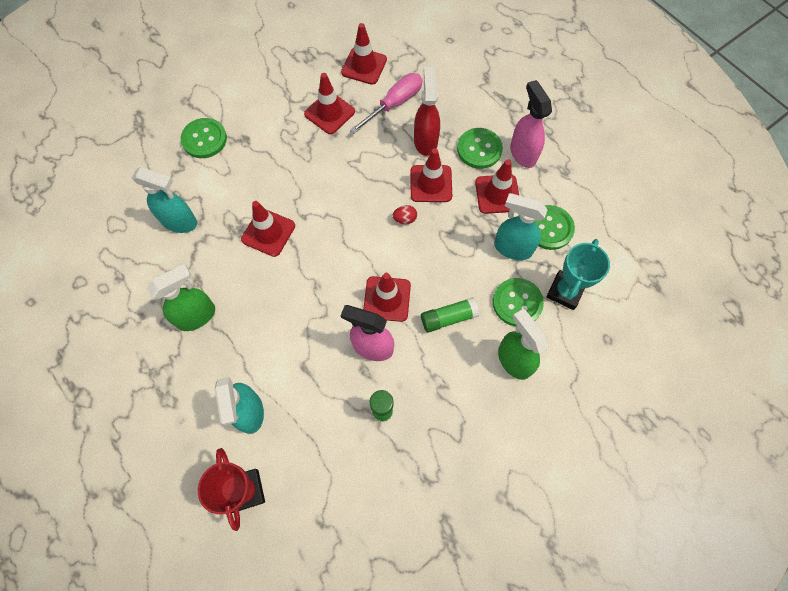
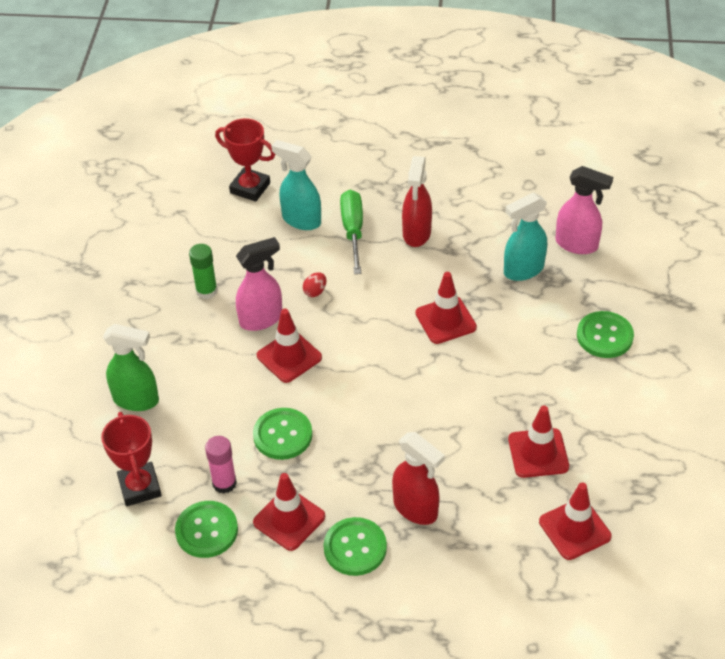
camera: 135 degrees right, 20 degrees down
green spray bottle [147,264,215,331] -> red spray bottle [402,156,432,247]
pink screwdriver [350,73,423,134] -> none
red egg [393,205,417,224] -> red egg moved to [303,272,326,297]
red traffic cone [411,148,452,202] -> none
green glue stick [421,297,479,333] -> none
green button [493,278,544,326] -> green button moved to [253,408,312,460]
turquoise spray bottle [494,193,548,260] -> pink glue stick [205,436,237,494]
pink spray bottle [510,80,552,168] -> pink spray bottle moved to [555,166,613,254]
turquoise trophy [546,239,610,310] -> red trophy [101,412,162,506]
none -> green screwdriver [340,190,363,274]

